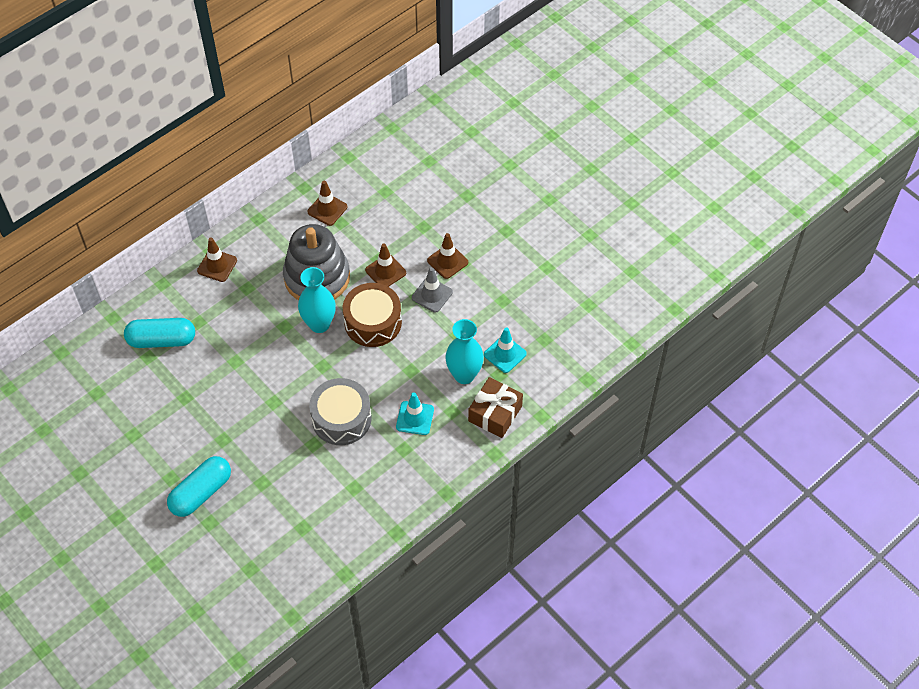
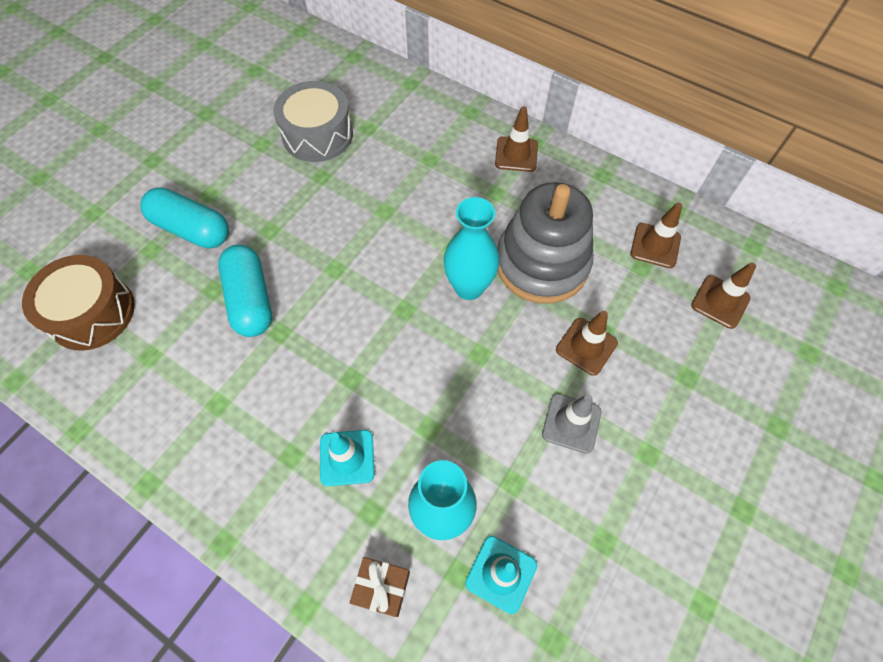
camera: 75 degrees right, 5 degrees up
turquoise capsule [124,318,195,348] -> turquoise capsule moved to [218,244,272,337]
grey drum [309,378,372,445] -> grey drum moved to [273,81,353,162]
brown drum [343,283,402,347] -> brown drum moved to [22,255,135,351]
brown traffic cone [427,233,468,279] -> brown traffic cone moved to [691,263,756,329]
brown gift [468,377,523,438] -> brown gift [350,557,410,617], size x0.64

